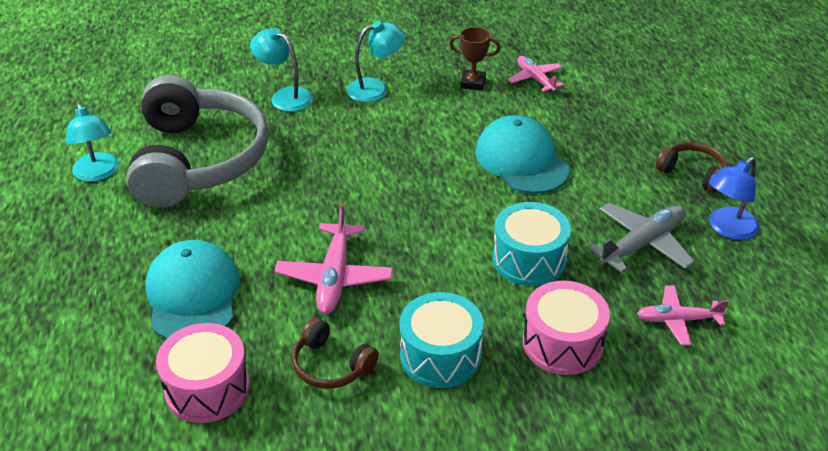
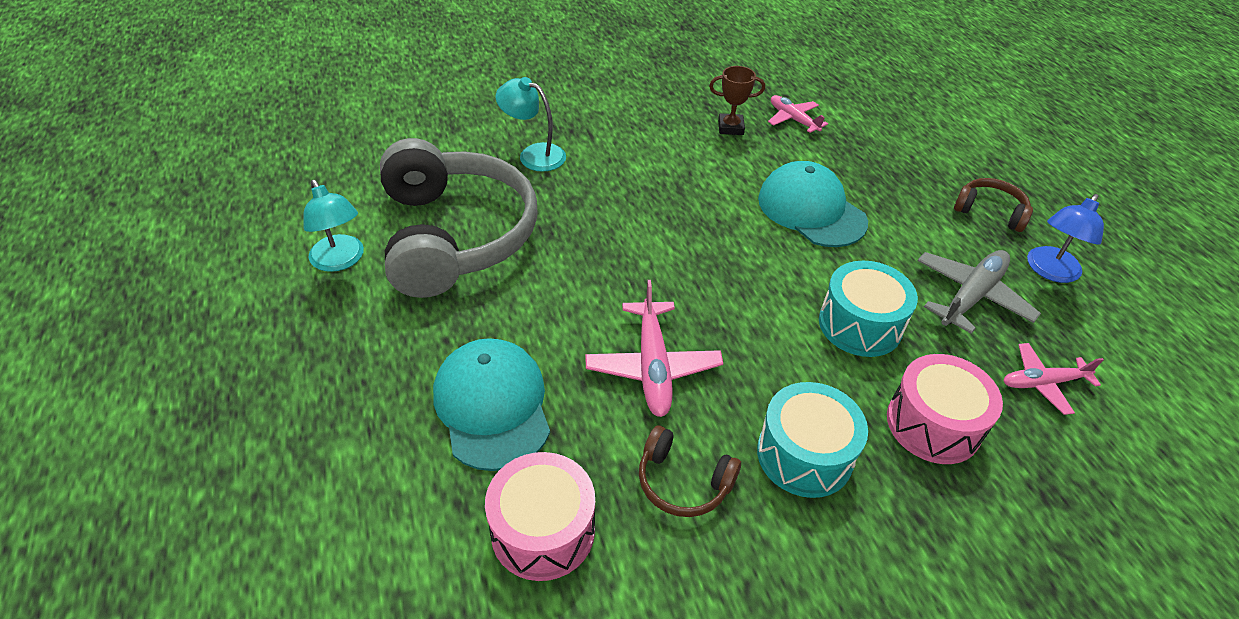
camera: 10 degrees left, 5 degrees up
turquoise lamp [346,21,406,102] -> none

